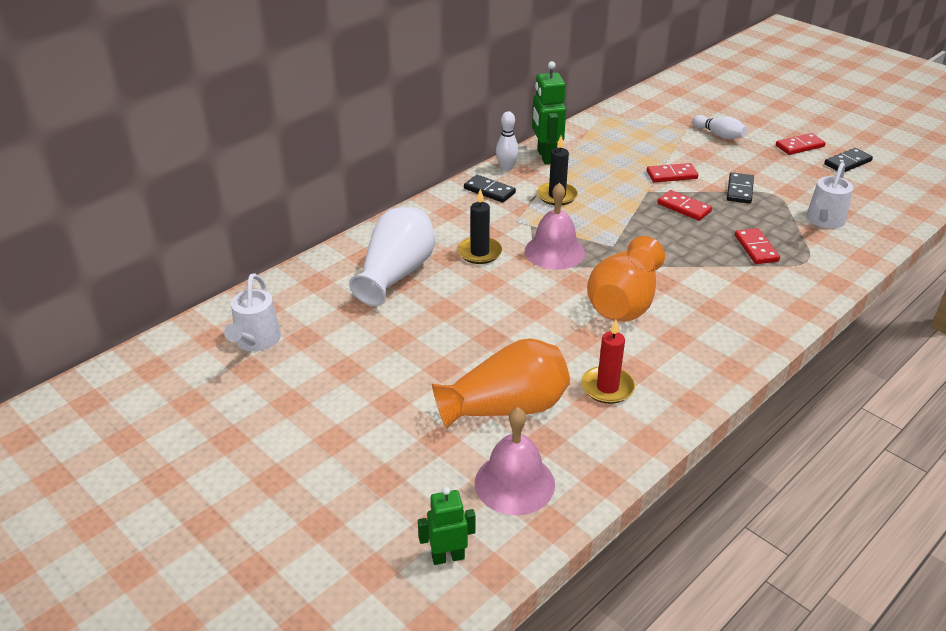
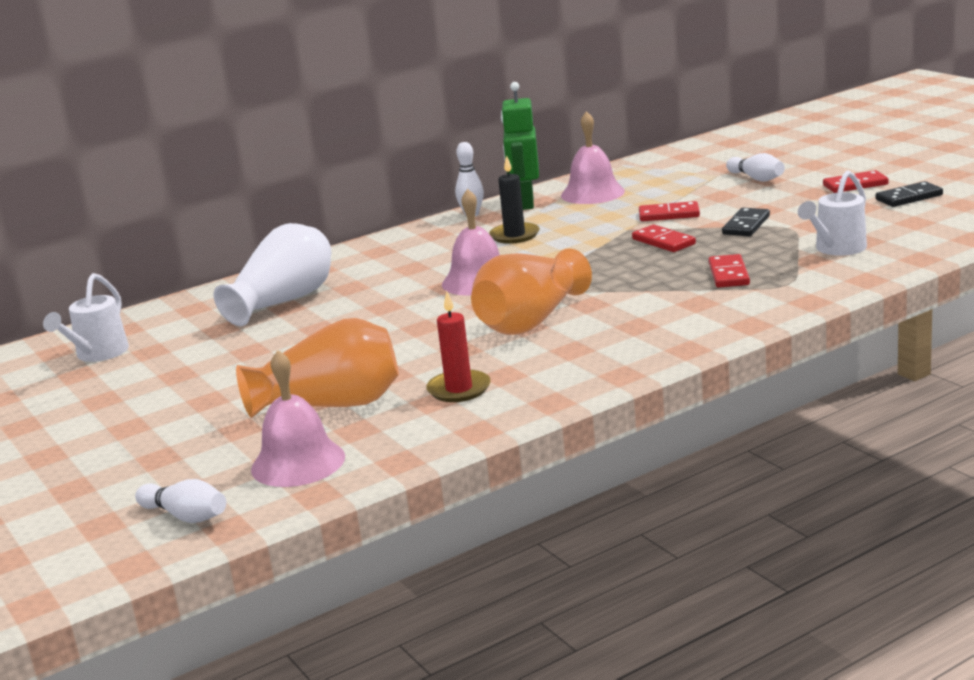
camera: 15 degrees right, 15 degrees down
green robot [418,487,476,565] -> white bowling pin [135,479,226,523]
black candle [458,189,502,264] -> none
black domino [464,175,516,203] -> none
none -> pink bell [561,111,625,204]

